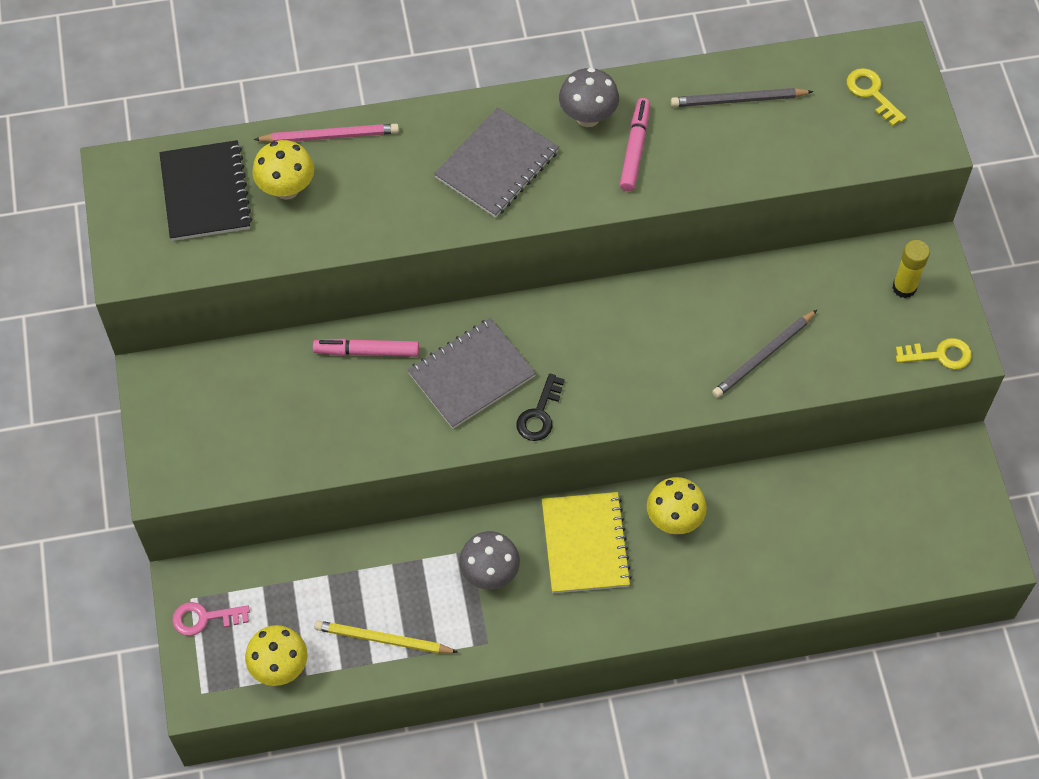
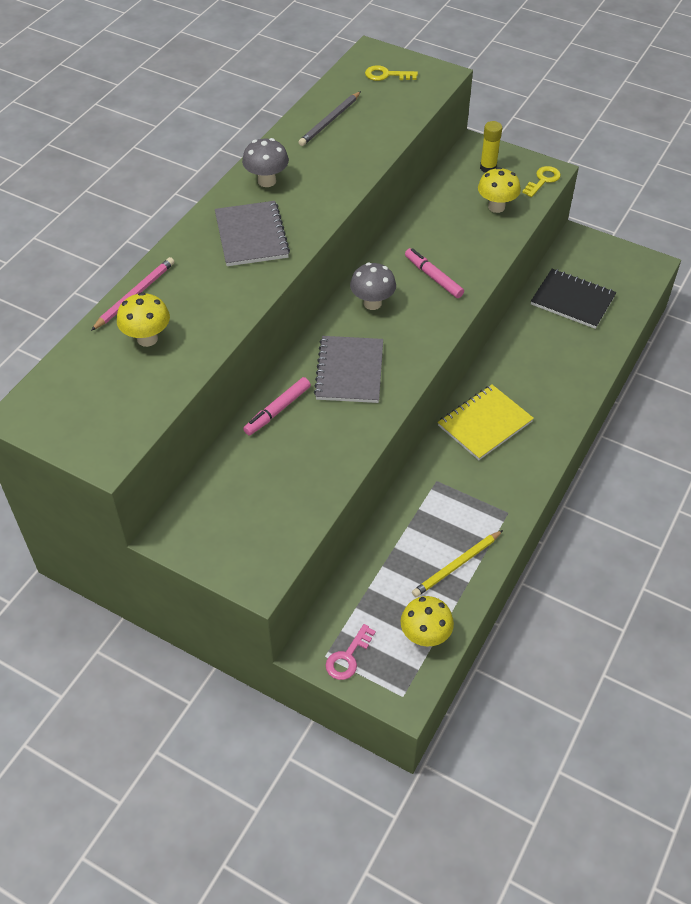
camera: 50 degrees left, 10 degrees down
black notebook [159,140,252,241] -> black notebook moved to [531,269,616,329]
grey mushroom [459,531,520,590] -> grey mushroom moved to [350,263,396,310]
black key [516,373,565,441] -> none
yellow notebook [542,492,632,593] -> yellow notebook turned 75 degrees counterclockwise [438,385,534,460]
pink marker [620,98,650,191] -> pink marker moved to [405,248,464,298]
yellow mushroom [647,477,707,534] -> yellow mushroom moved to [478,167,521,213]
grey pencil [712,310,817,398] -> none

